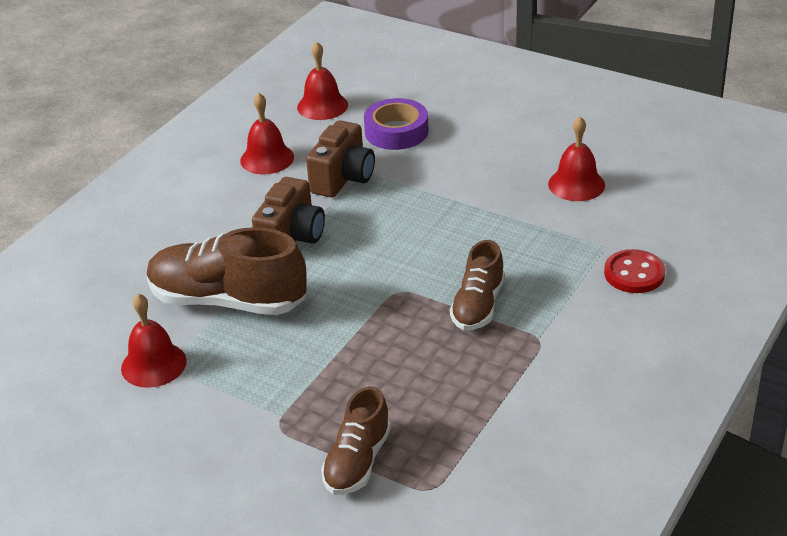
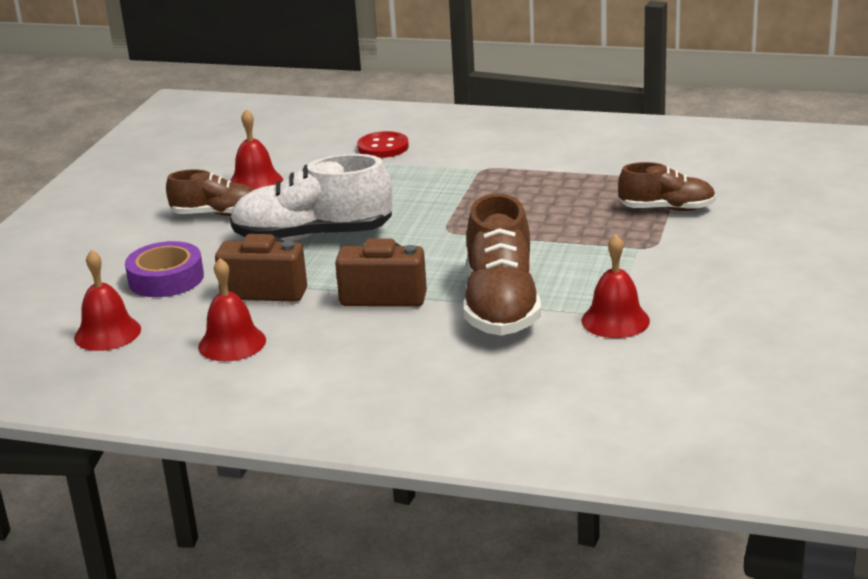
camera: 105 degrees left, 10 degrees down
brown shoe [450,240,505,330] -> brown shoe moved to [166,169,254,216]
none -> white shoe [230,154,392,242]

